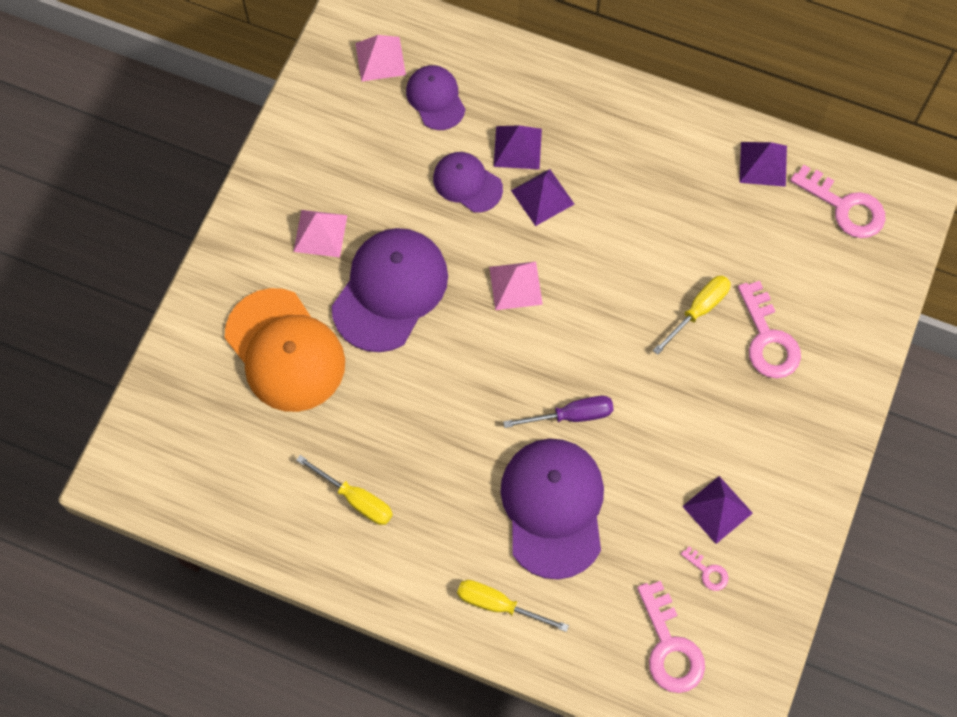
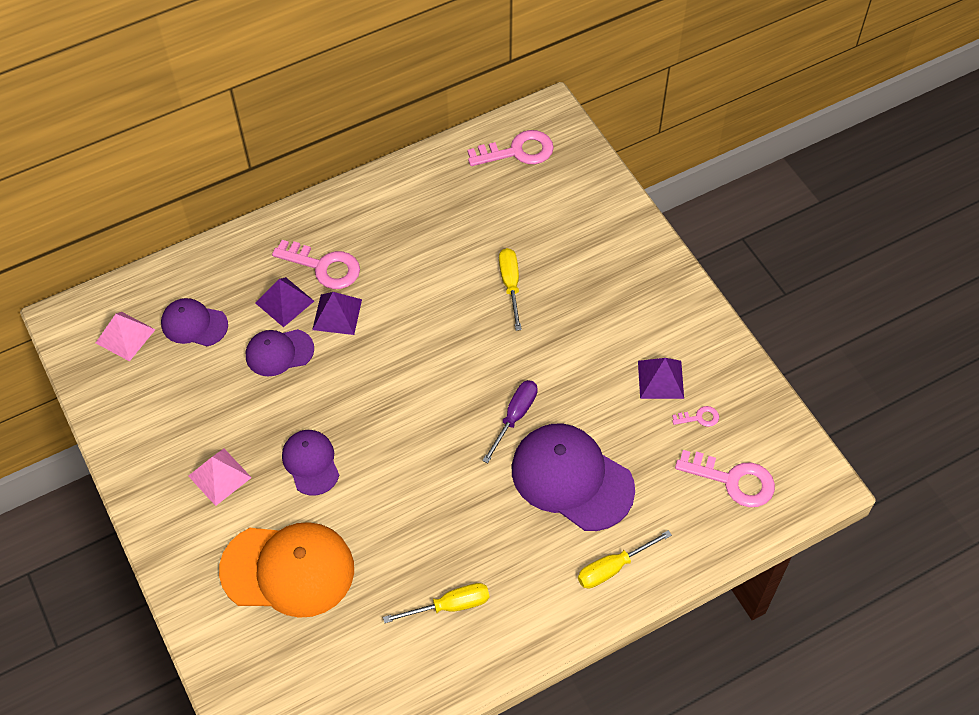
camera: 50 degrees left, 10 degrees down
purple cap [331,228,448,352] -> purple cap [282,430,339,496], size x0.56
pink pyramid [489,262,543,310] -> none
pink key [738,281,801,378] -> pink key moved to [272,240,360,289]
purple pyramid [739,142,787,187] -> none

